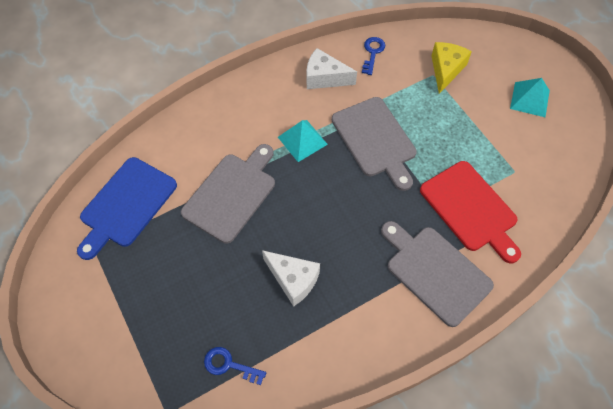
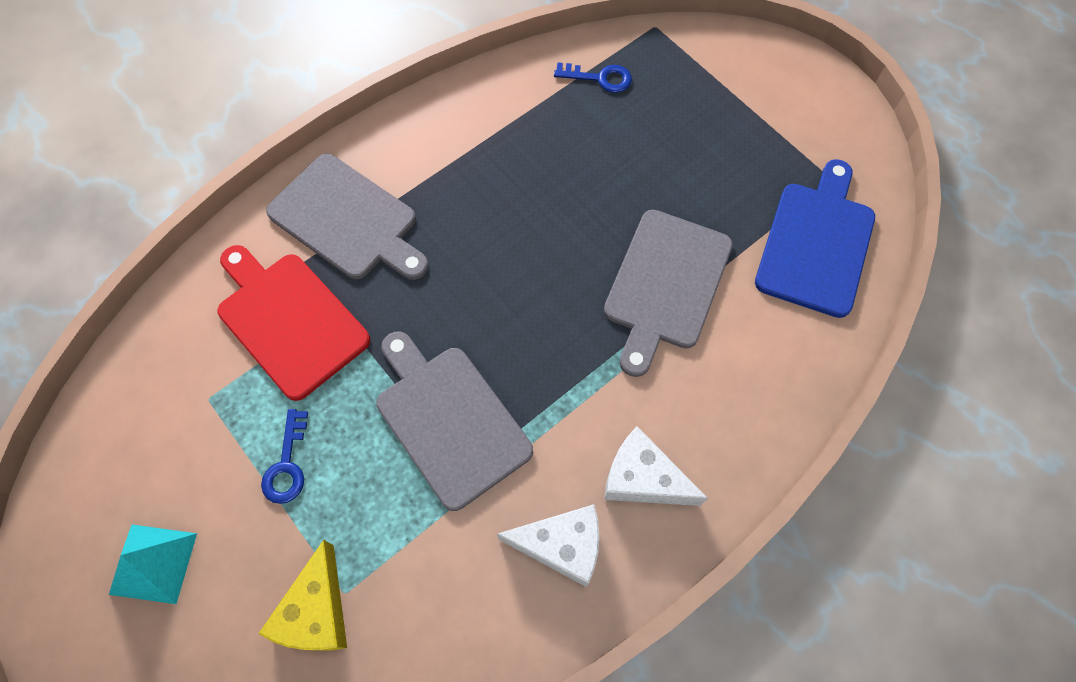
camera: 170 degrees right, 5 degrees up
white cheese [262,250,320,307] -> white cheese moved to [604,426,708,506]
turquoise pyramid [278,120,328,162] -> none
blue key [362,37,385,75] -> blue key moved to [261,409,308,504]

